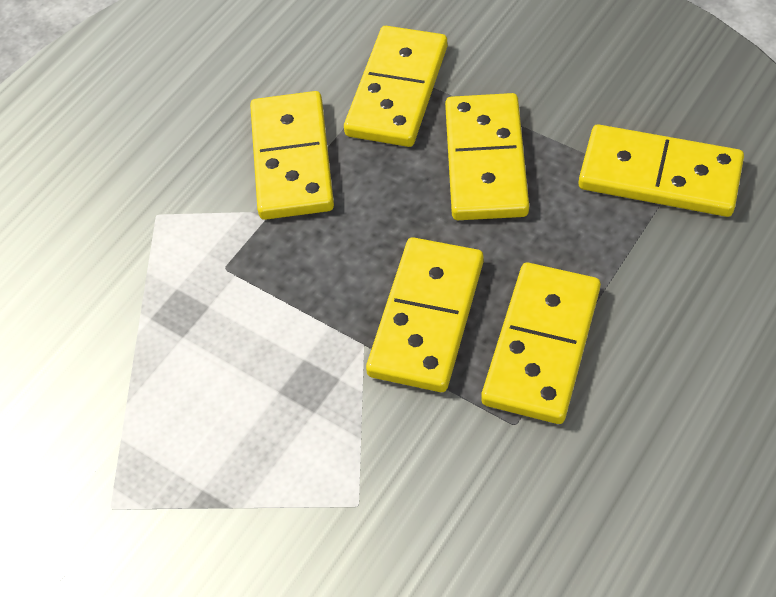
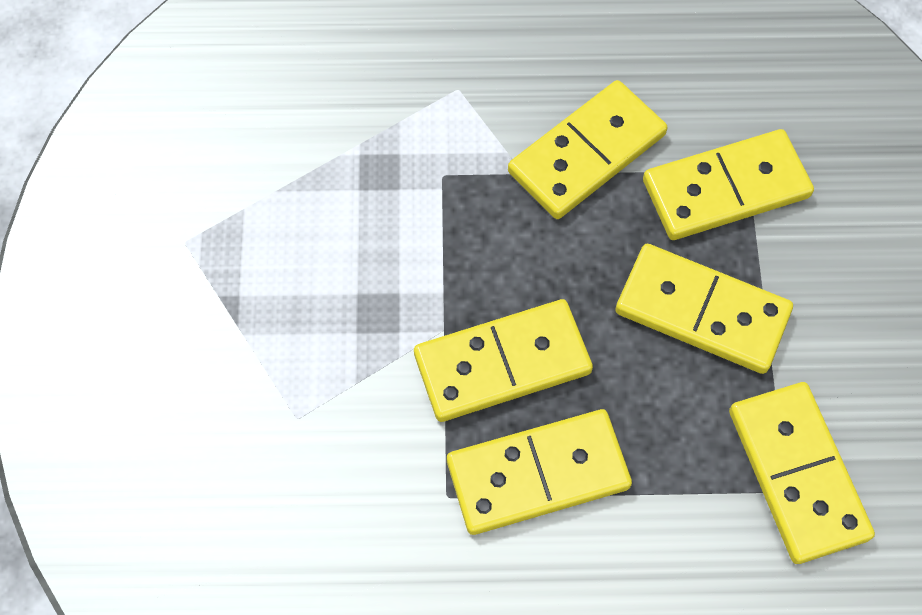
camera: 50 degrees right, 10 degrees up
yellow domino [445,93,529,220] -> yellow domino turned 60 degrees clockwise [615,244,793,374]

